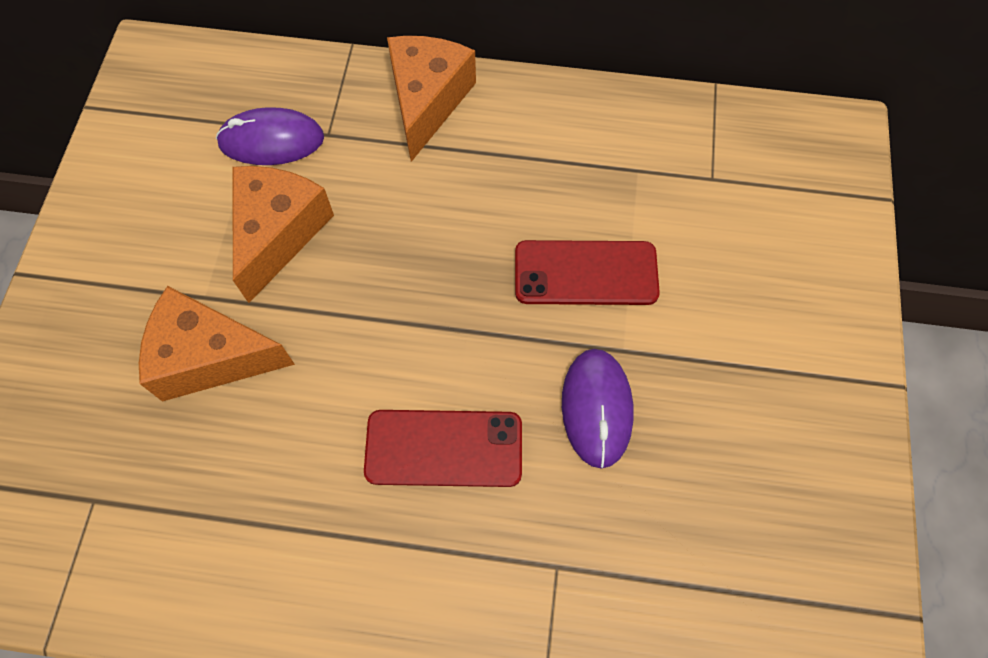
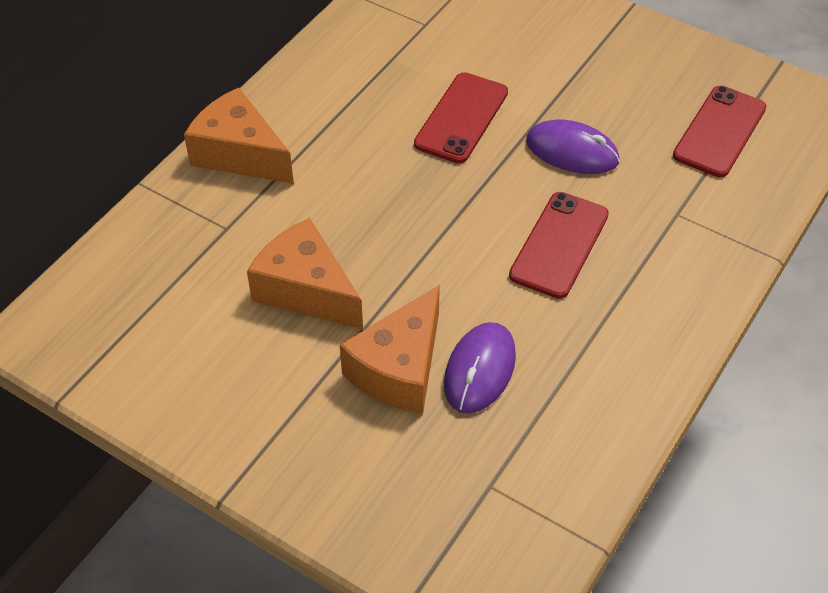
camera: 65 degrees left, 15 degrees down
purple mouse [216,107,324,165] -> purple mouse moved to [444,322,516,414]
none -> red phone [673,86,766,177]

